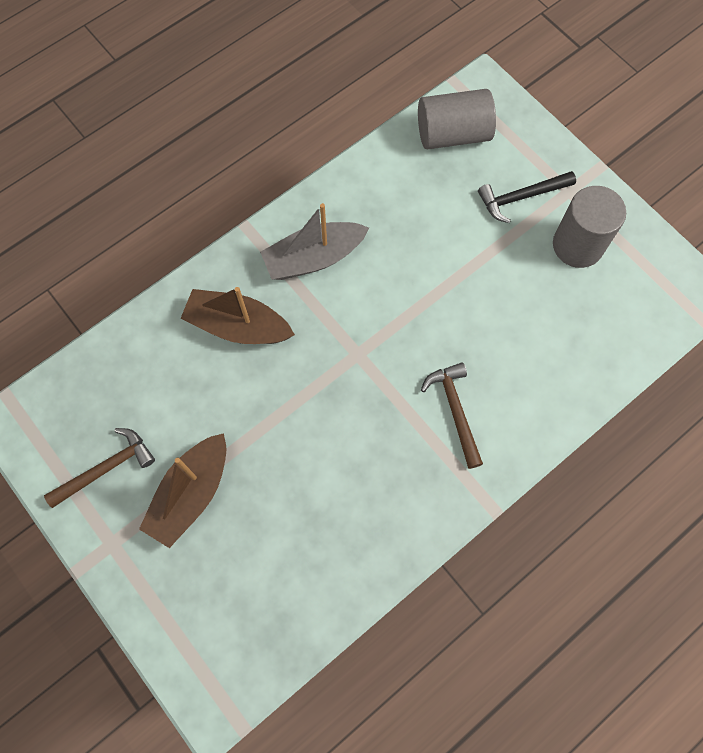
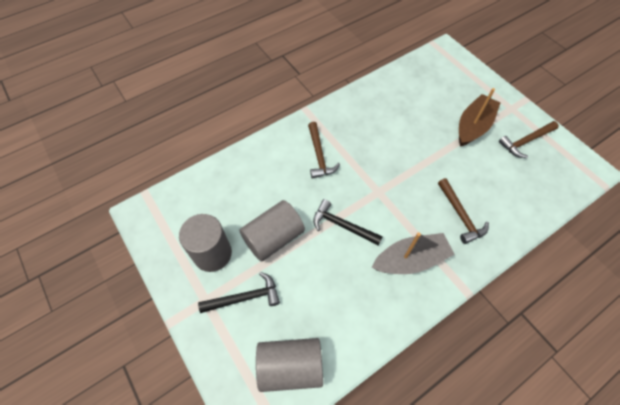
camera: 175 degrees left, 10 degrees down
brown boat [181,287,295,344] -> brown hammer [438,178,489,244]
none -> grey cylinder [239,200,305,262]
none -> black hammer [313,199,383,246]

